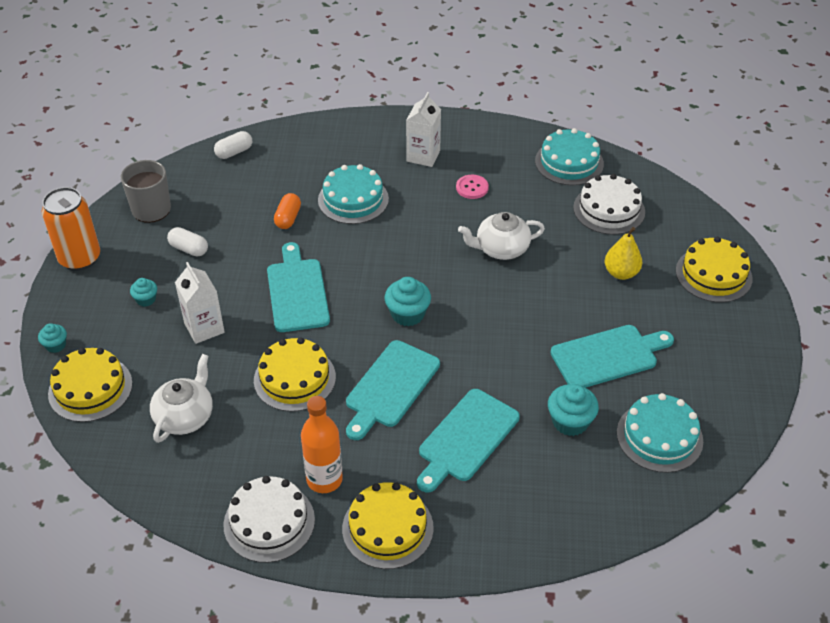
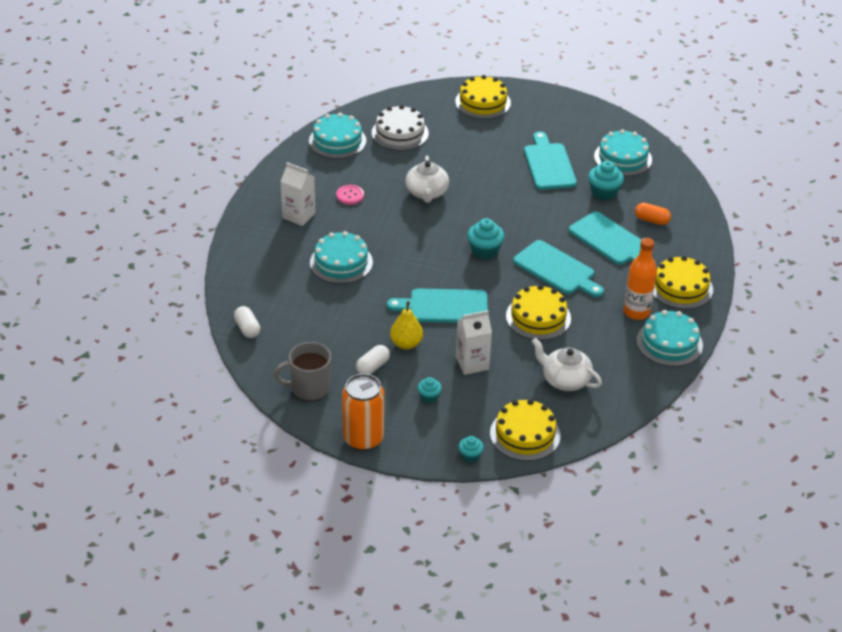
camera: 80 degrees left, 5 degrees down
white cake [223,476,315,563] -> turquoise cake [636,310,703,367]
orange capsule [274,193,301,229] -> orange capsule moved to [635,203,671,225]
yellow pear [605,227,642,280] -> yellow pear moved to [390,301,423,349]

